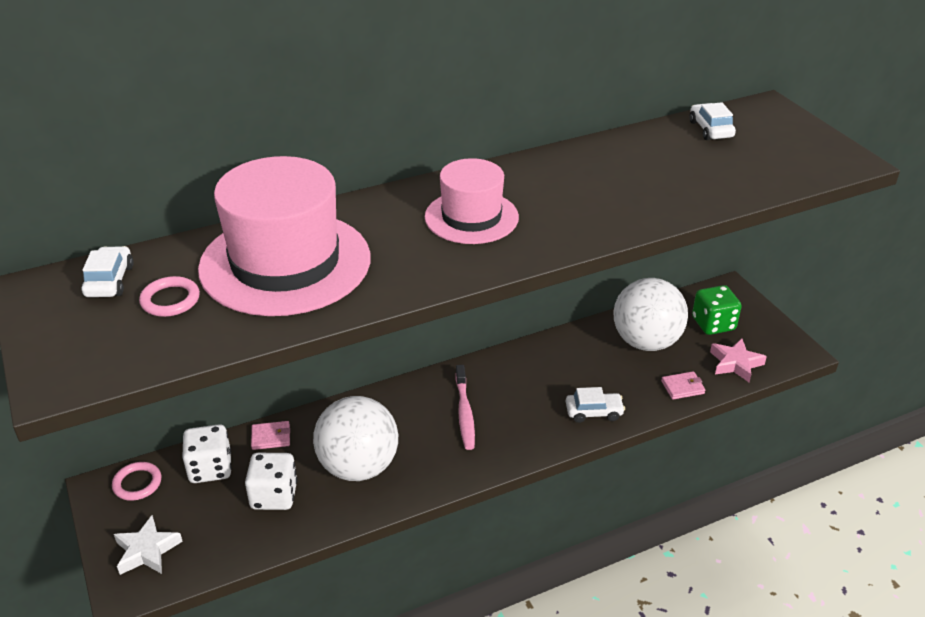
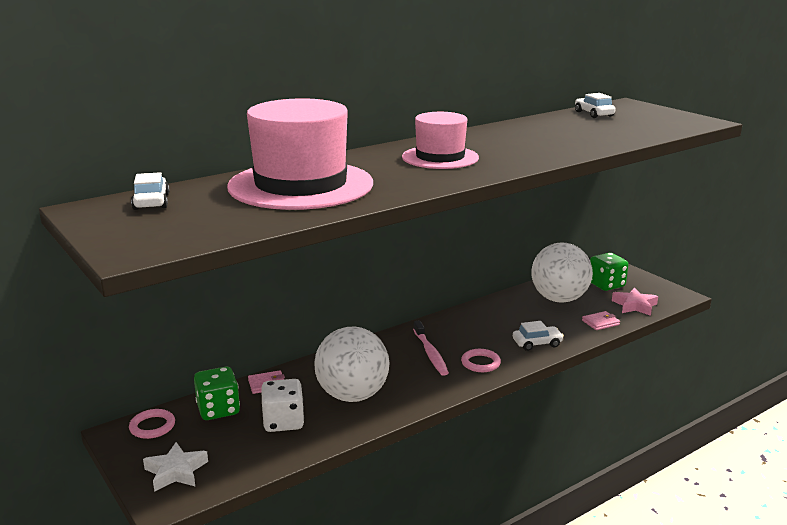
camera: 10 degrees left, 15 degrees down
pink ring [139,276,200,317] -> pink ring moved to [461,349,501,372]
white dice [182,424,232,483] -> green dice [194,367,240,420]

